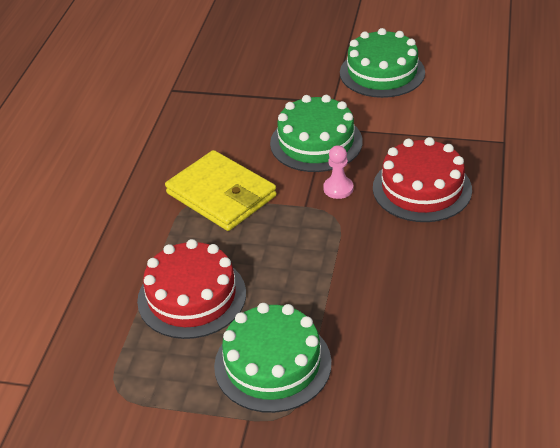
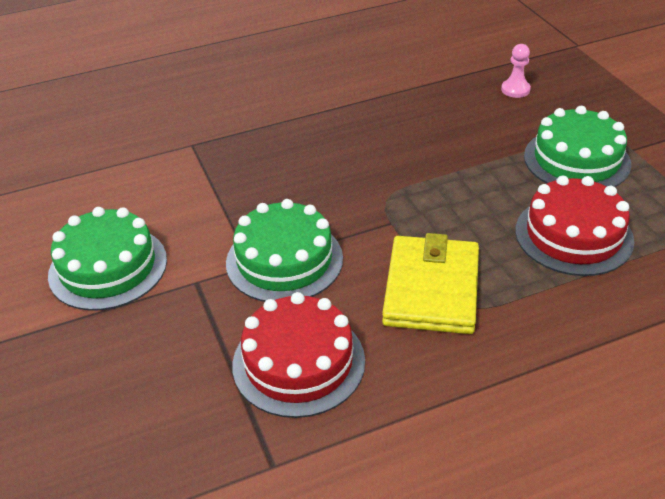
camera: 125 degrees left, 0 degrees up
pink pawn [323,145,353,199] -> pink pawn moved to [501,44,531,98]
red cake [373,137,472,222] -> red cake moved to [232,292,365,418]

